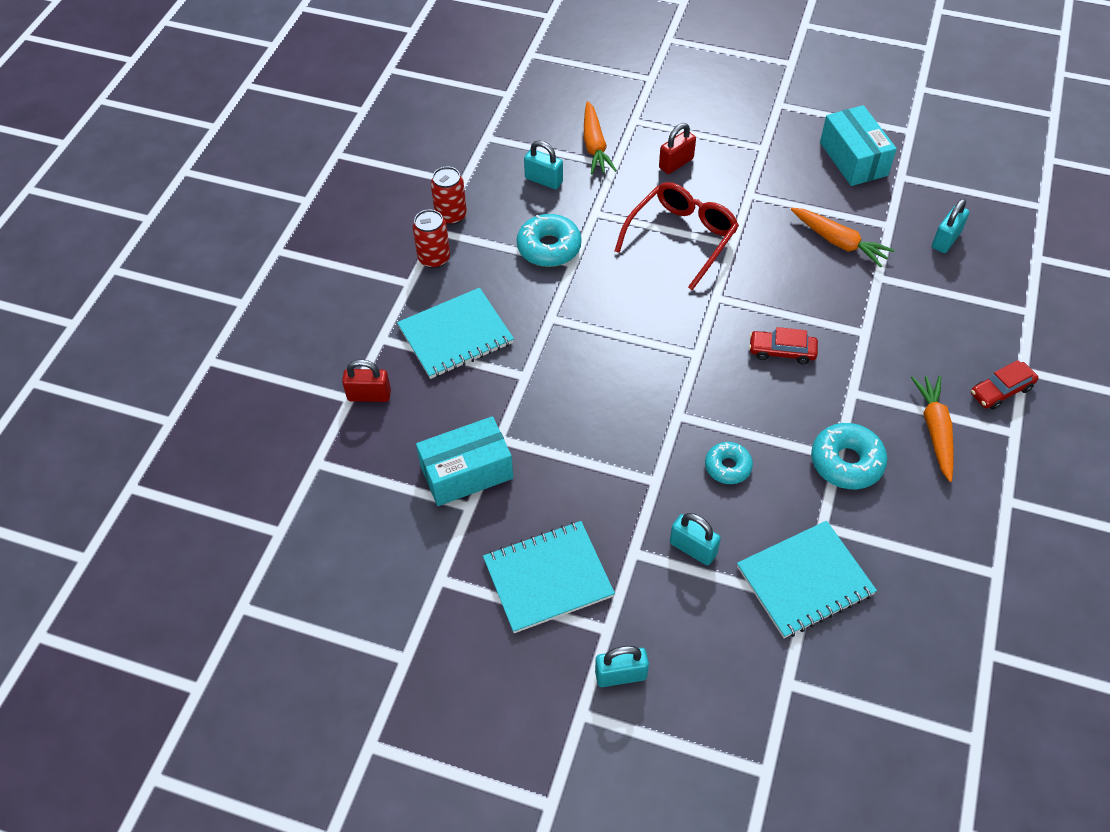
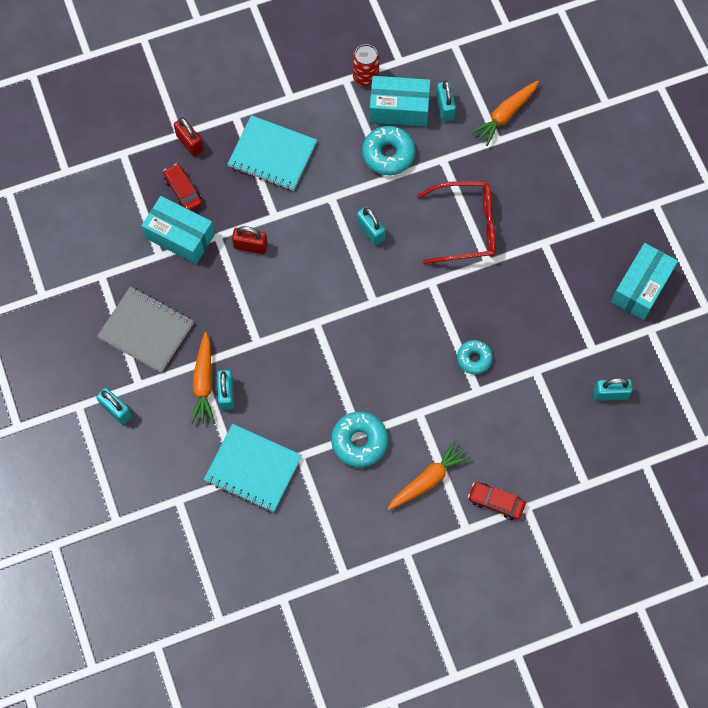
camera: 50 degrees right, 15 degrees up
red can [413,209,450,268] -> none
turquoise notebook [483,521,615,633] -> grey notebook [97,286,194,373]
red padlock [659,123,696,174] -> red padlock moved to [232,226,268,254]
turquoise donut [705,442,753,484] -> turquoise donut moved to [457,340,493,374]
red car [749,327,818,364] -> red car moved to [163,163,202,211]
orange carrot [791,208,894,267] -> orange carrot moved to [190,332,214,424]
none -> turquoise padlock [357,206,385,246]
none -> turquoise box [369,76,430,127]

